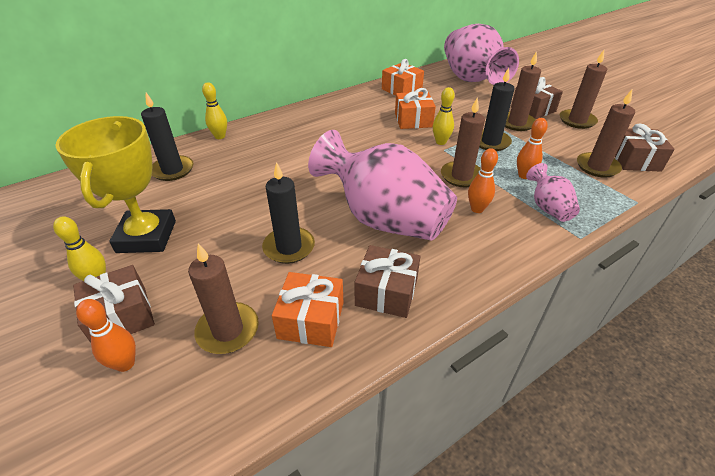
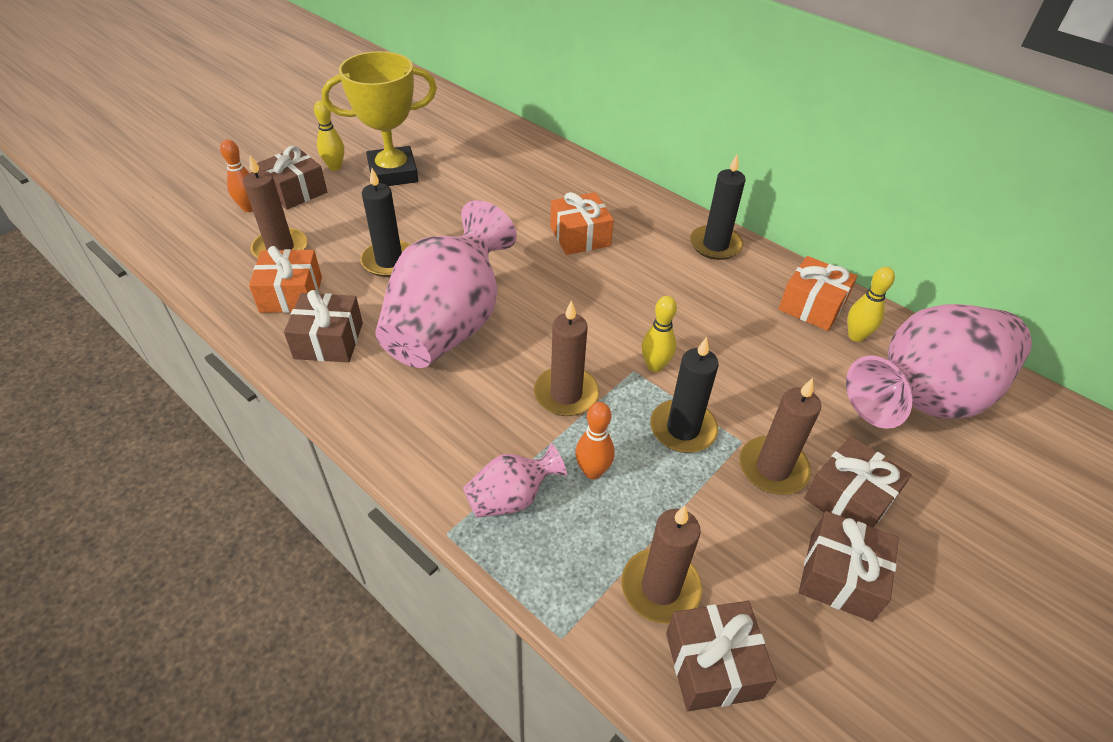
camera: 75 degrees right, 5 degrees up
black candle [141,93,193,181] -> black candle moved to [690,155,746,260]
yellow bowling pin [202,82,227,139] -> yellow bowling pin moved to [847,267,895,342]
orange gift [395,88,436,129] -> orange gift moved to [550,192,614,255]
orange bowling pin [468,148,498,213] -> none
brown candle [560,50,607,129] -> brown gift [799,511,899,622]

